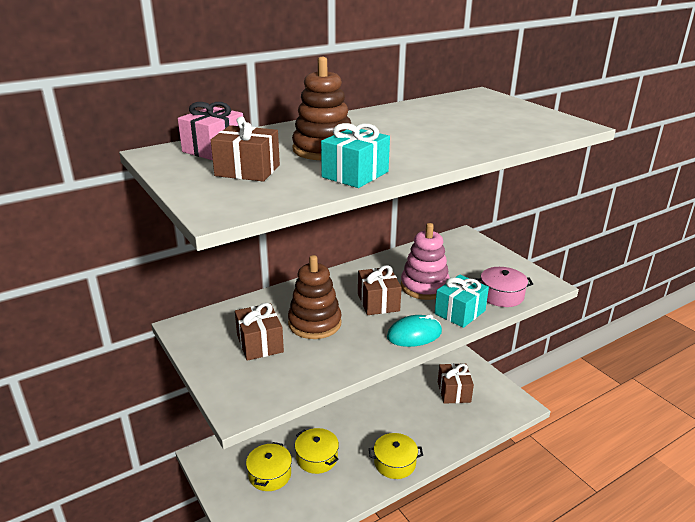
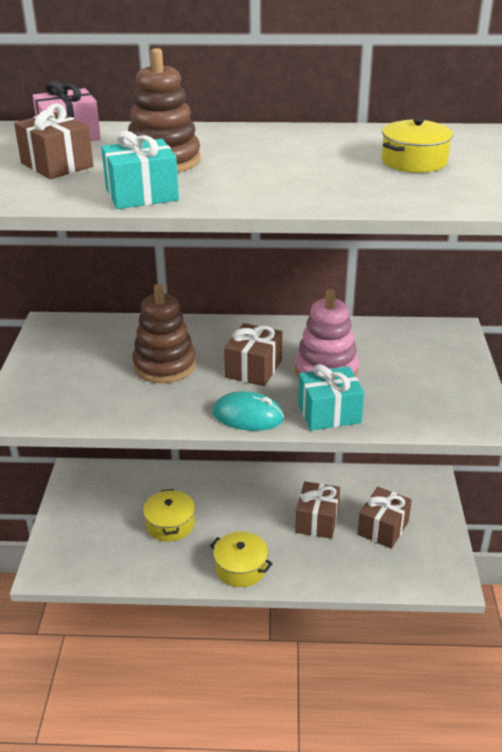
camera: 35 degrees right, 5 degrees up
brown gift [235,303,284,361] -> brown gift moved to [295,481,340,539]
yellow pot [246,442,292,491] -> yellow pot moved to [381,118,453,173]
pink pot [475,267,533,307] -> none

